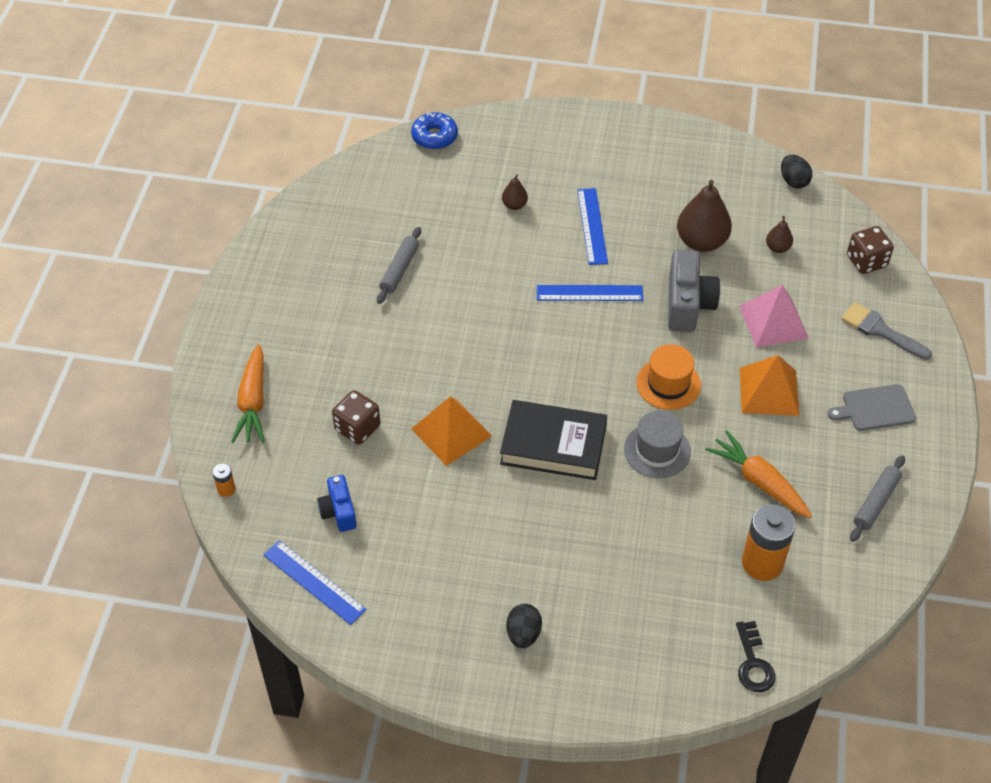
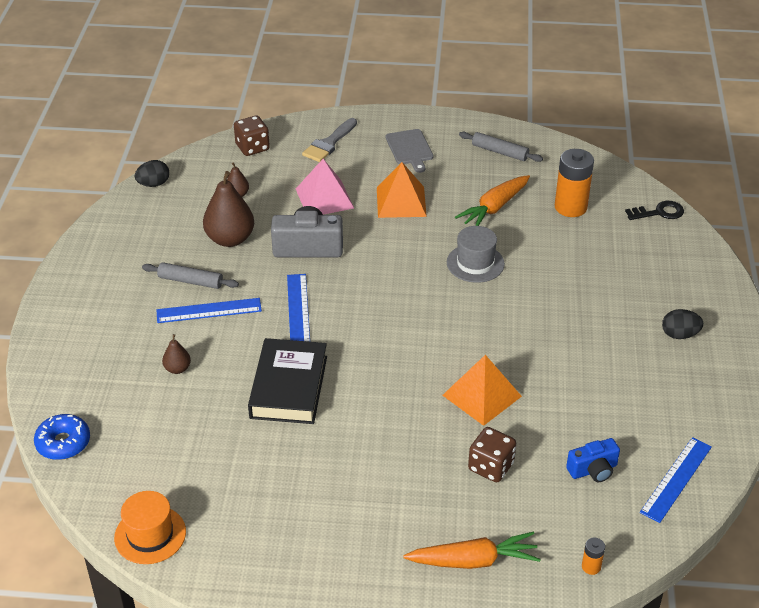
camera: 95 degrees left, 10 degrees down
grey rolling pin [377,227,421,304] -> grey rolling pin moved to [142,262,239,289]
black book [500,400,607,480] -> black book moved to [248,338,327,424]
orange hat [636,344,701,410] -> orange hat moved to [114,491,186,564]

